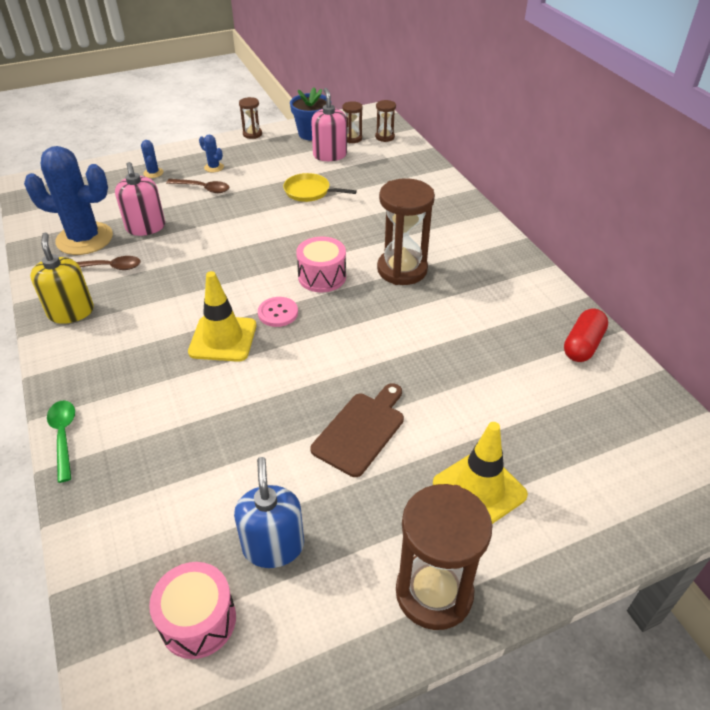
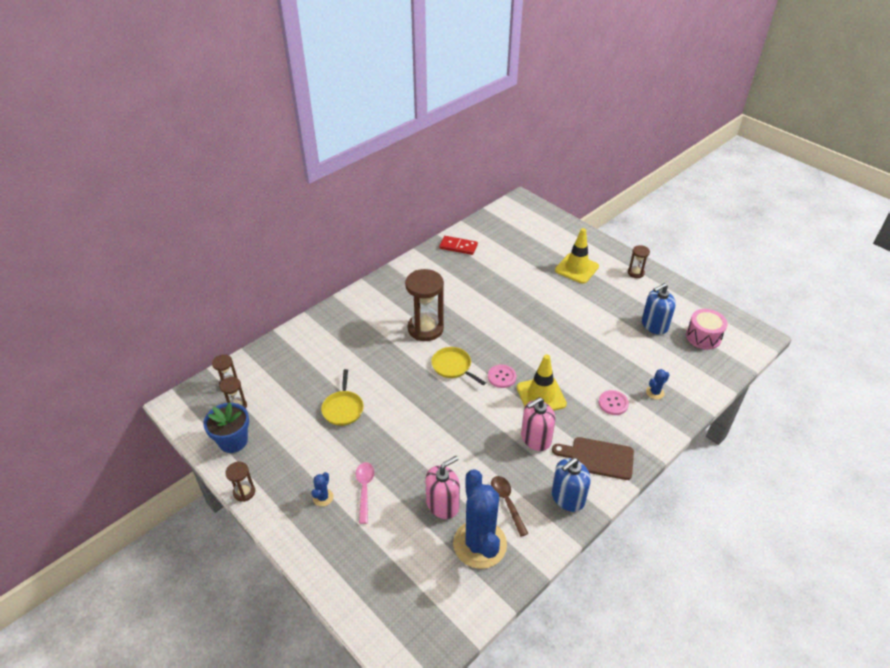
camera: 110 degrees left, 0 degrees up
yellow soap dispenser [30,233,94,324] -> blue soap dispenser [551,458,591,512]
green spoon [47,400,75,483] -> none
blue cactus [141,140,163,178] -> blue cactus moved to [646,369,669,399]
brown spoon [166,179,229,193] -> pink spoon [356,462,374,524]
pink drum [296,237,346,292] -> yellow pan [431,347,486,385]
brown cutting board [310,383,404,477] -> brown cutting board moved to [552,437,634,480]
pink soap dispenser [311,88,347,161] -> pink soap dispenser moved to [521,397,555,451]
brown hourglass [396,484,493,630] -> brown hourglass [628,245,650,278], size x0.49
red capsule [564,309,608,362] -> red domino [439,236,478,255]
none -> pink button [599,390,629,415]

